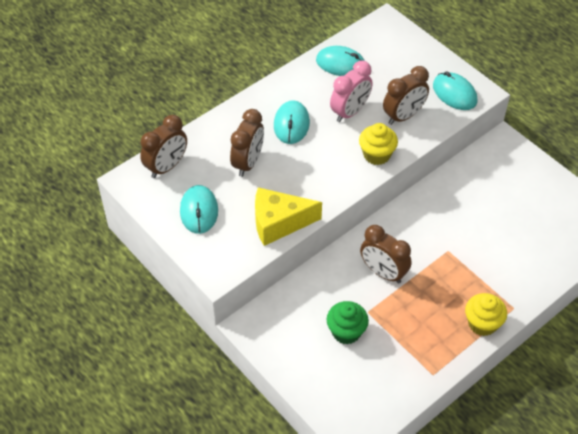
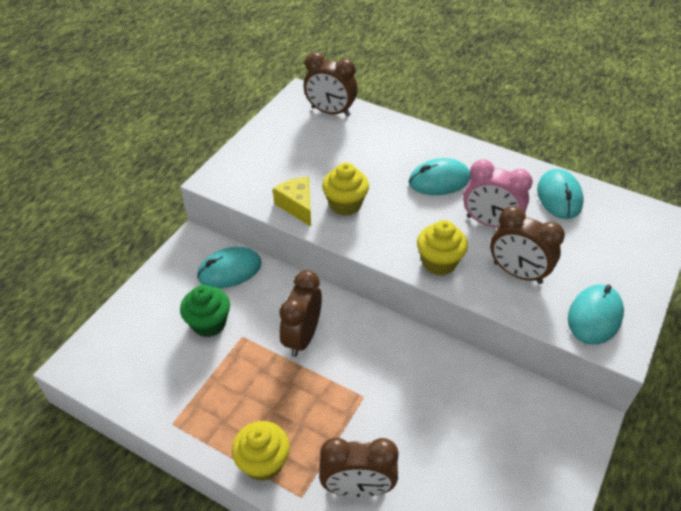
camera: 70 degrees right, 5 degrees down
turquoise mouse [180,185,218,234] -> turquoise mouse moved to [197,247,262,288]
brown clock [230,109,264,177] -> brown clock moved to [319,437,399,498]
yellow cheese [255,187,322,246] -> yellow cheese [273,177,311,226], size x0.66
none -> yellow cupcake [322,163,369,216]

